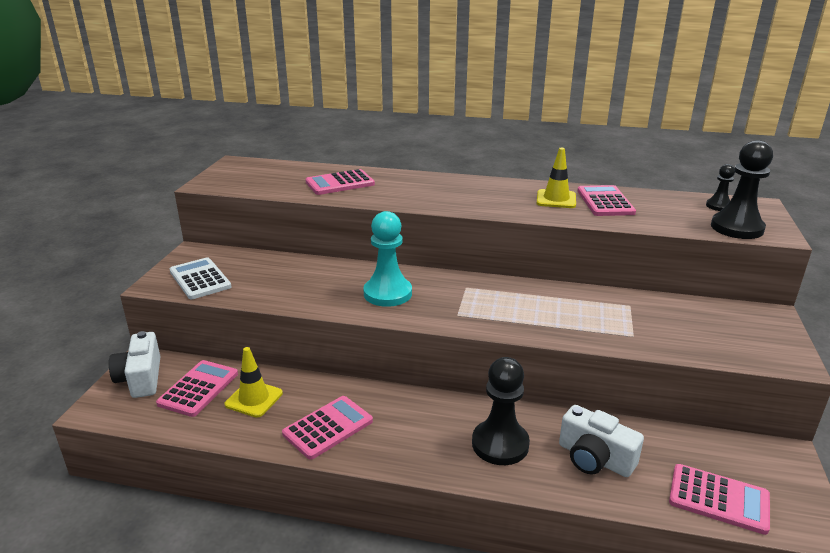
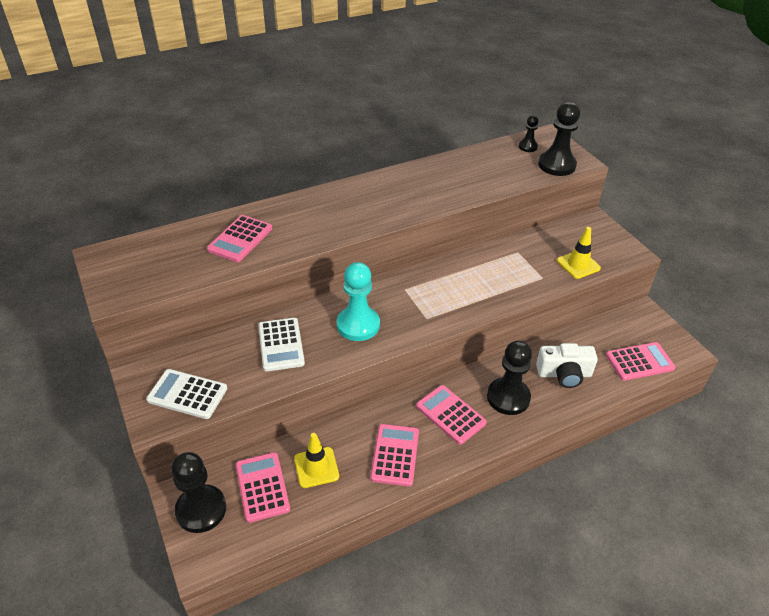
camera: 40 degrees left, 15 degrees up
white camera [109,331,161,398] -> black pawn [171,452,226,533]
yellow traffic cone [536,148,576,208] -> yellow traffic cone moved to [557,227,601,279]
pink calculator [577,185,636,216] -> pink calculator moved to [416,385,487,445]
none -> white calculator [258,318,305,372]

